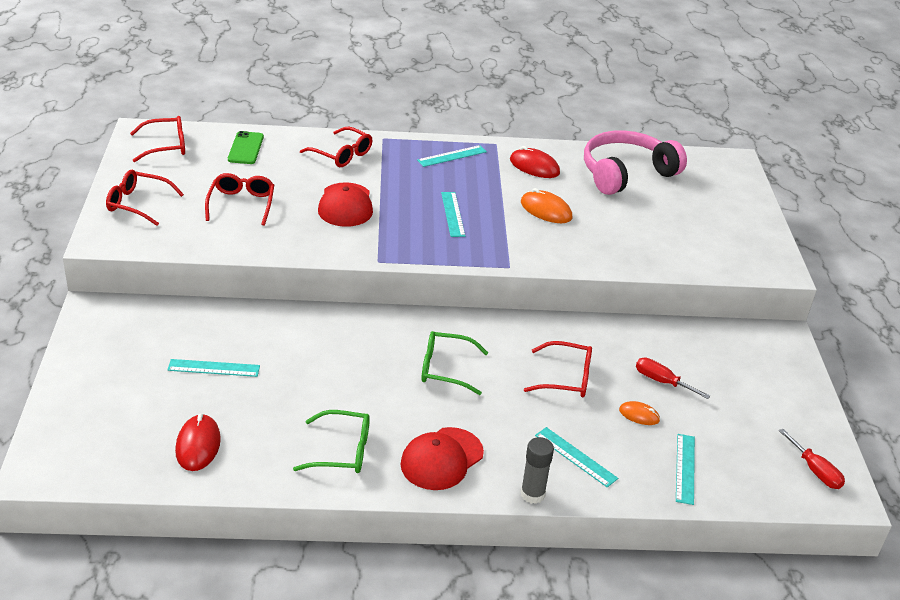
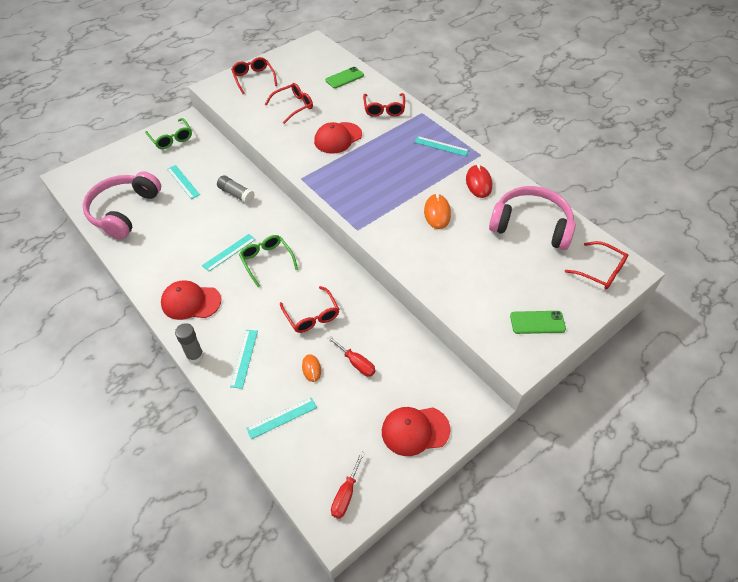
camera: 55 degrees right, 15 degrees up
red glasses [130,116,185,162] -> red glasses moved to [565,241,628,289]
red mouse [175,414,221,471] -> pink headphones [83,171,161,239]
green glasses [293,410,370,473] -> green glasses moved to [145,118,192,149]
turquoise ruler [441,192,465,237] -> turquoise ruler moved to [202,234,256,272]
red screwdriver [636,358,710,399] -> red screwdriver turned 135 degrees clockwise [327,336,375,377]
none -> grey glue stick [217,175,255,204]
none -> red cap [382,407,451,456]
none -> green phone [510,311,566,334]

